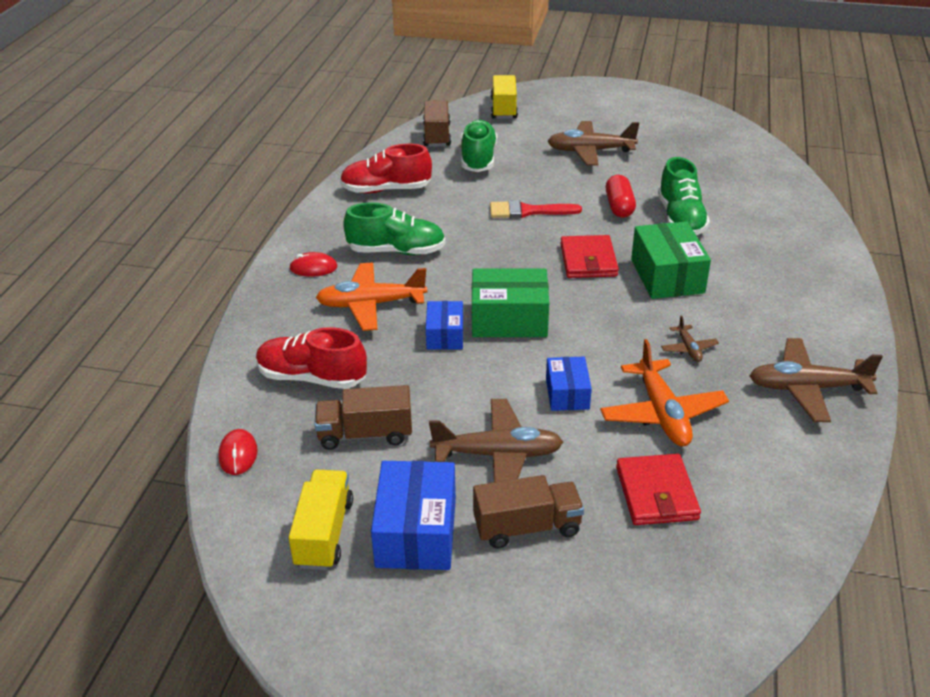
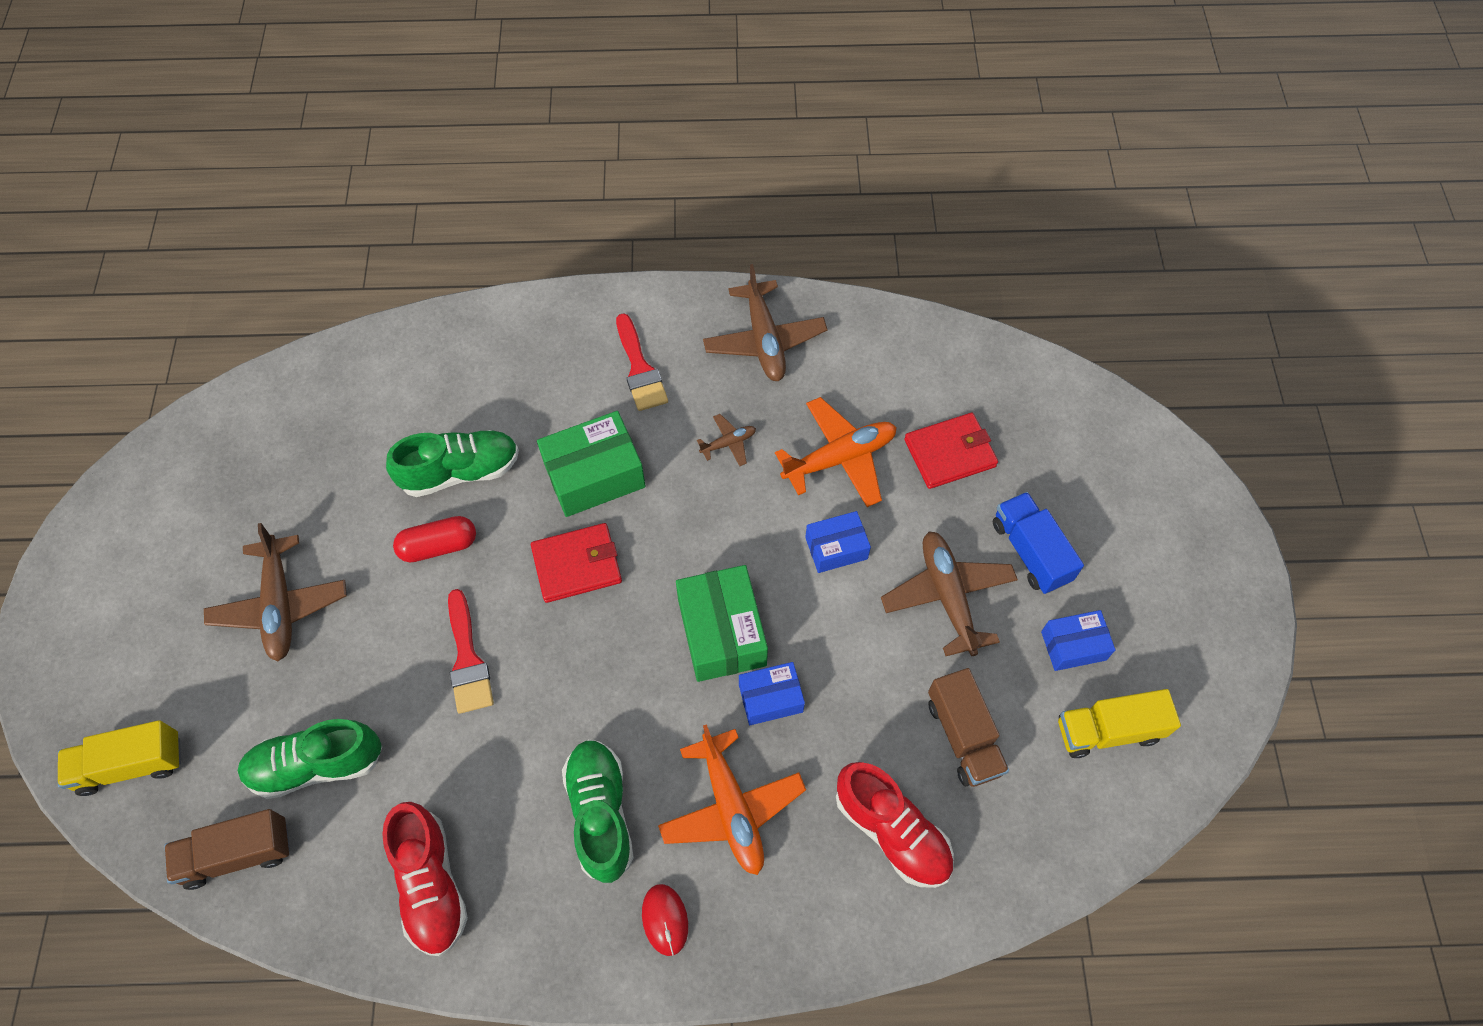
camera: 105 degrees left, 25 degrees up
red mouse [218,429,258,475] -> none
red shoe [256,327,367,389] -> red shoe turned 45 degrees counterclockwise [836,762,954,888]
blue box [371,461,456,570] -> blue box [1041,610,1115,671], size x0.60
brown truck [473,475,584,548] -> blue truck [993,492,1084,594]
none -> red brush [616,313,668,411]

